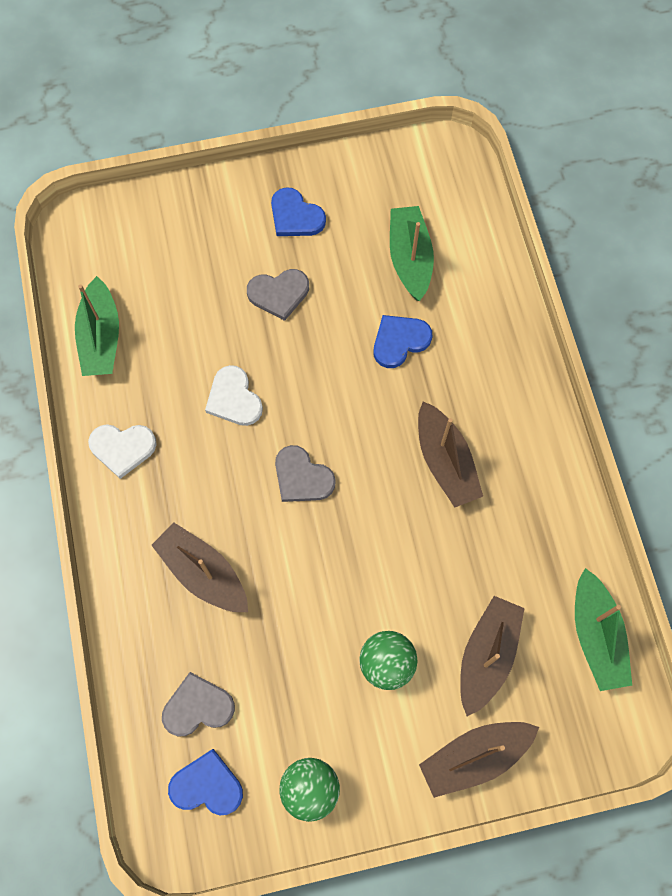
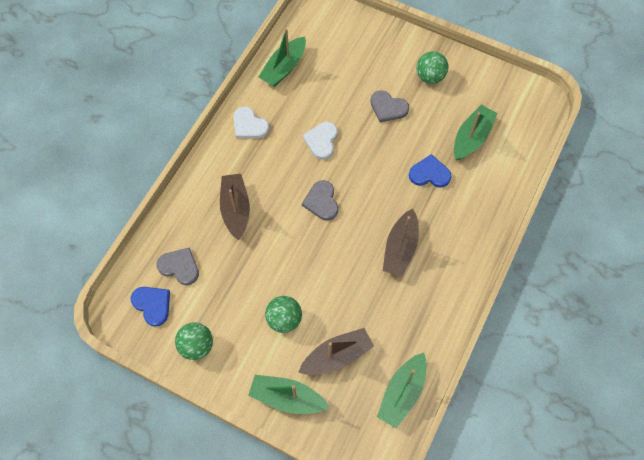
camera: 40 degrees right, 5 degrees down
blue heart [271,187,326,236] -> green ball [416,51,448,84]
brown boat [419,722,539,798] -> green boat [248,375,330,414]

